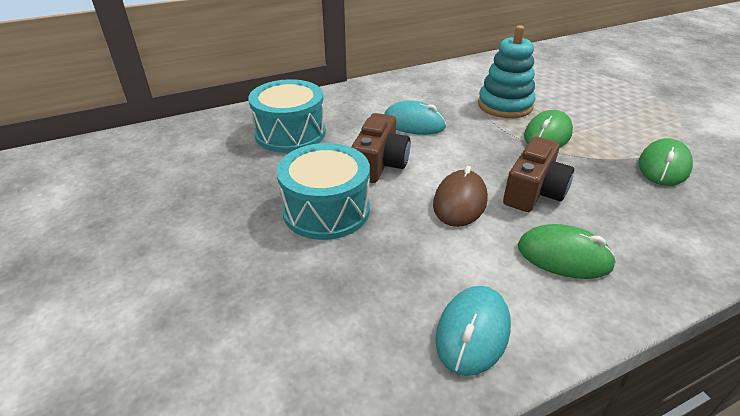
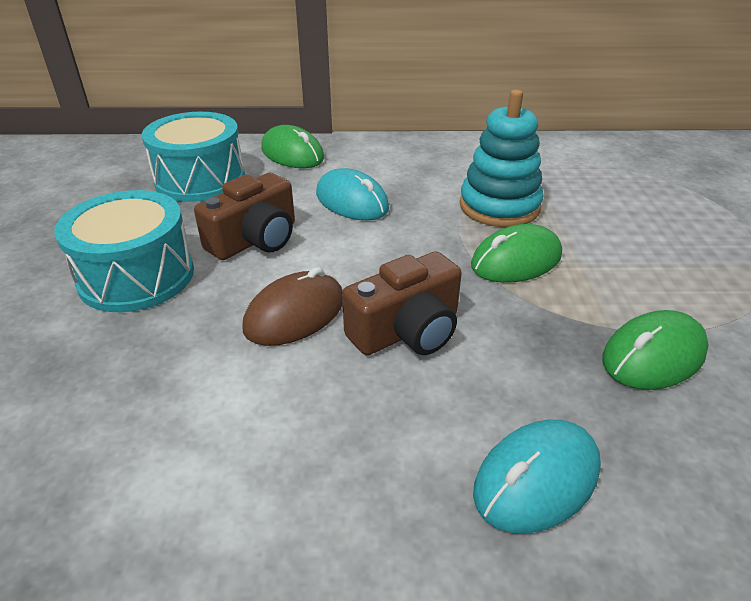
camera: 25 degrees right, 0 degrees up
turquoise mouse [435,286,511,376] -> turquoise mouse moved to [473,420,601,533]
green mouse [518,224,616,279] -> green mouse moved to [261,125,324,168]

